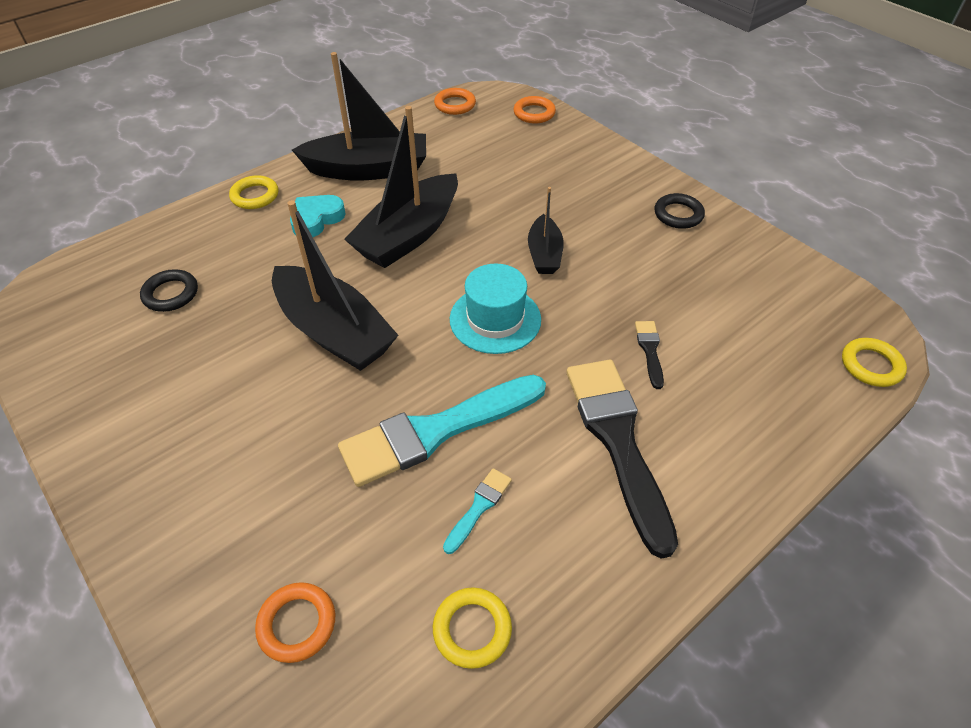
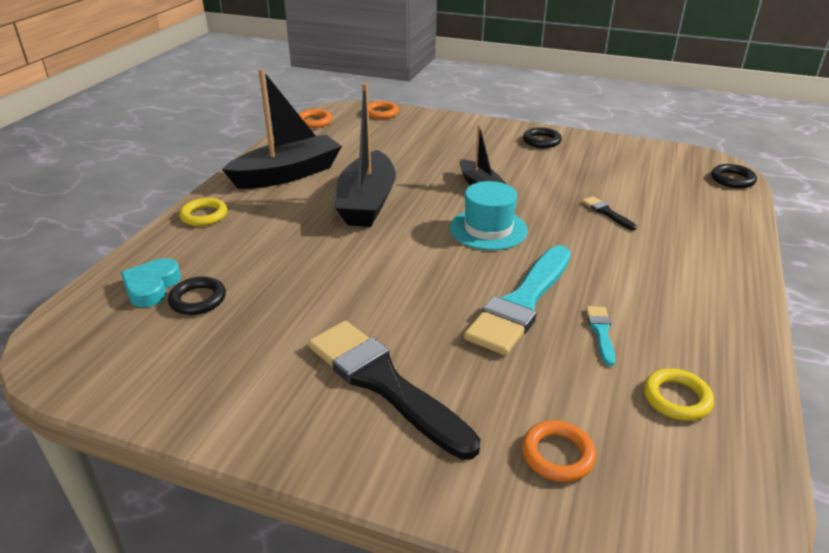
camera: 30 degrees left, 15 degrees down
black boat [272,200,398,371] -> none
turquoise heart [290,195,346,237] -> turquoise heart moved to [121,258,181,307]
black brush [566,360,678,559] -> black brush moved to [308,321,480,460]
yellow ring [842,338,907,387] -> black ring [711,164,757,188]

